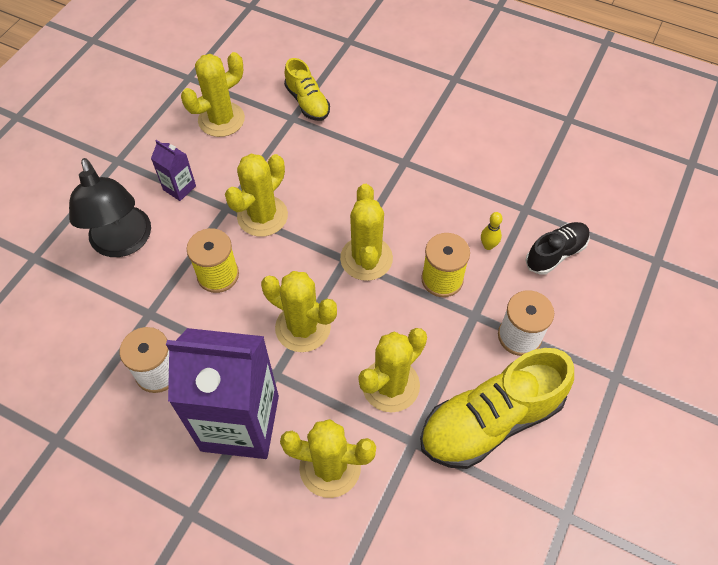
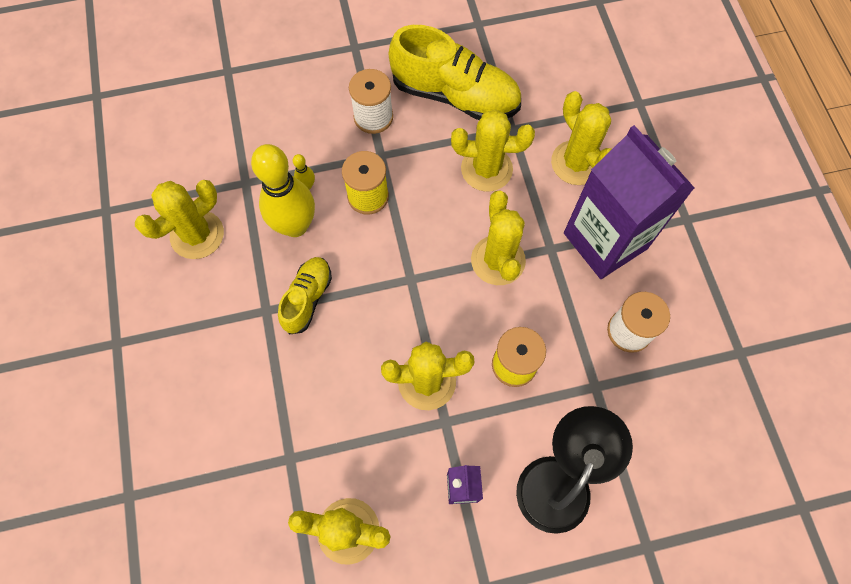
camera: 130 degrees left, 10 degrees up
yellow shoe [284,58,330,121] -> yellow shoe moved to [278,257,332,335]
yellow cactus [340,184,393,281] -> yellow cactus moved to [135,180,224,259]
black shoe [525,222,590,275] -> none
none -> yellow bowling pin [251,144,315,237]

